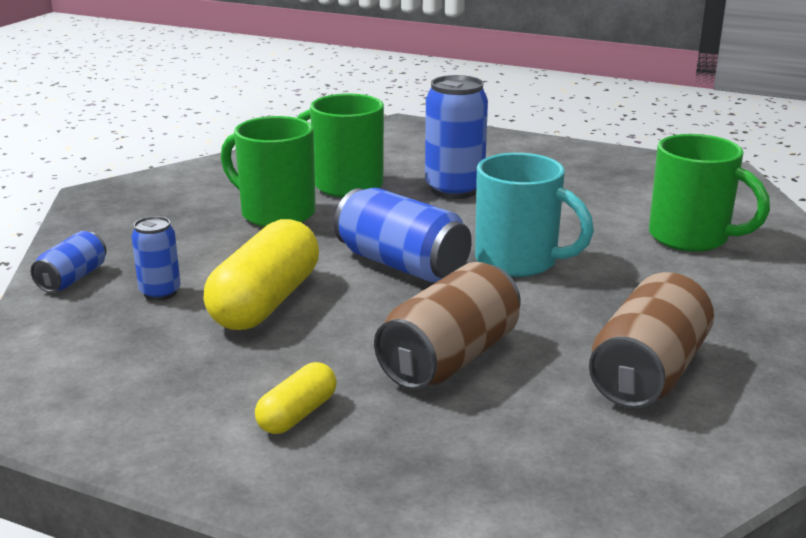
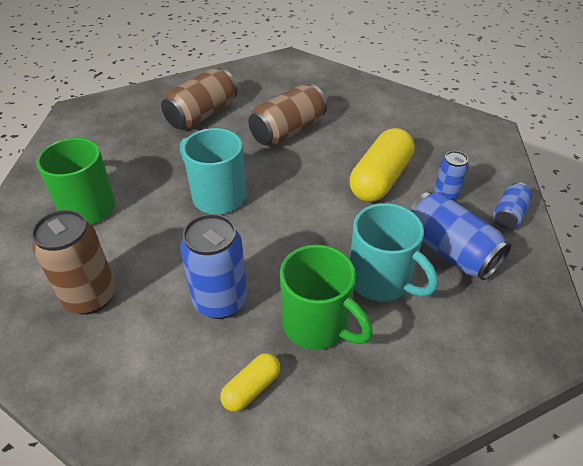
camera: 170 degrees left, 20 degrees up
green mug [221,116,316,227] -> turquoise mug [350,203,438,301]
yellow capsule [255,362,337,434] -> yellow capsule moved to [220,353,280,412]
blue can [334,188,472,283] -> blue can moved to [409,192,511,280]
none -> brown can [31,210,115,315]

